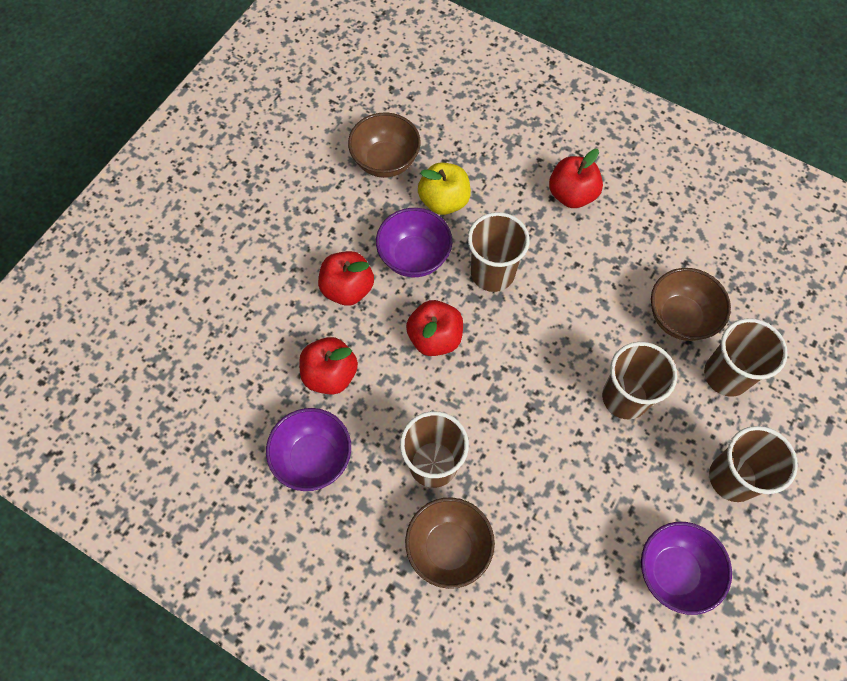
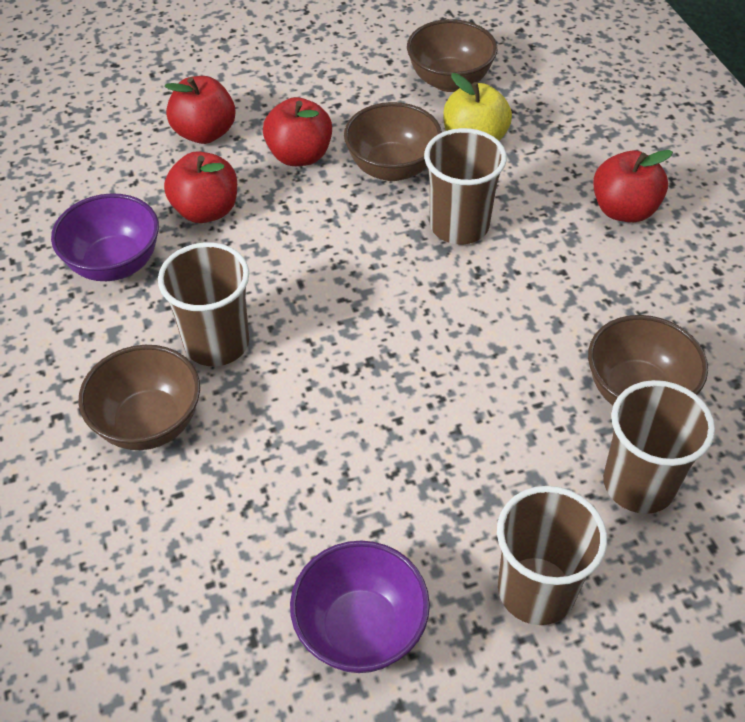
camera: 40 degrees right, 15 degrees down
purple bowl [376,208,452,277] -> brown bowl [344,102,442,181]
red apple [406,300,463,356] -> red apple moved to [164,76,236,144]
brown cup [602,342,677,419] -> none

